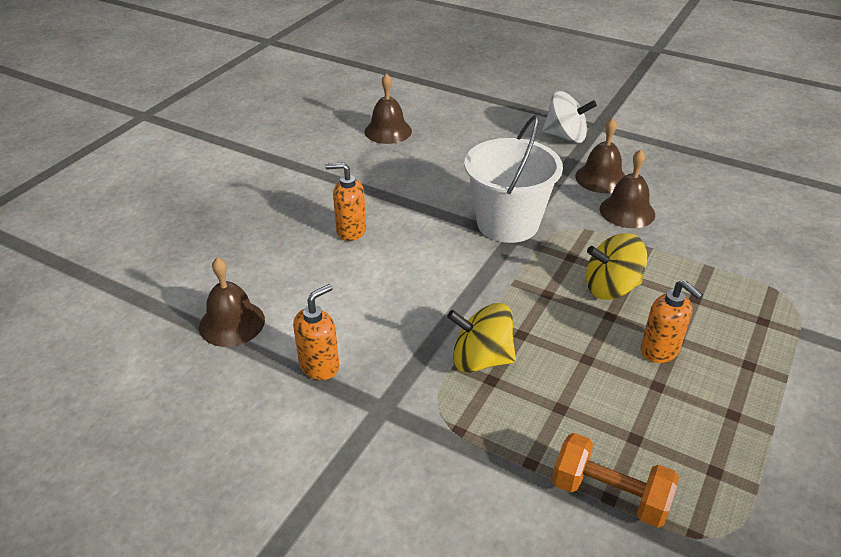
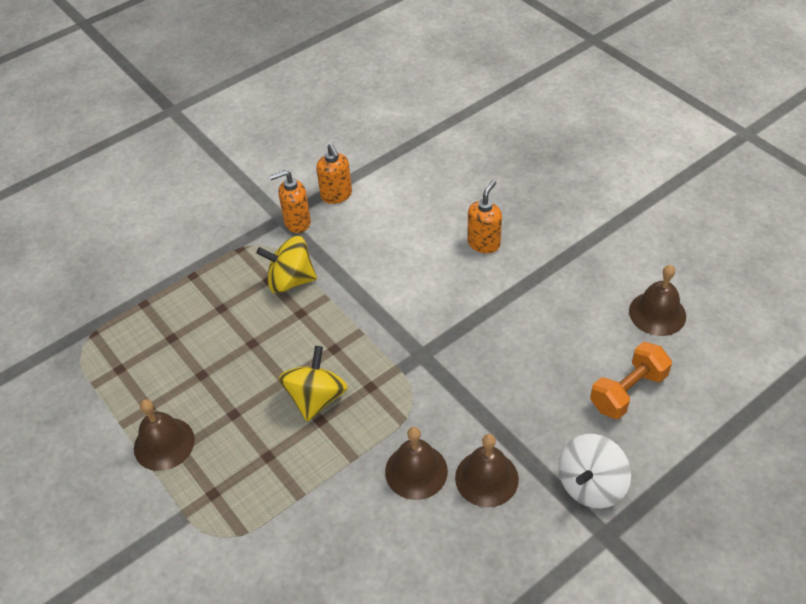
camera: 115 degrees right, 10 degrees up
brown bell [199,257,265,347] -> brown bell moved to [134,399,195,471]
yellow spinning top [447,303,516,373] -> yellow spinning top turned 120 degrees counterclockwise [256,236,317,293]
white bucket [464,115,563,243] -> none
orange dumbbell [552,433,679,528] -> orange dumbbell moved to [590,342,672,419]
orange soap dispenser [641,280,703,363] -> orange soap dispenser moved to [270,170,311,233]

